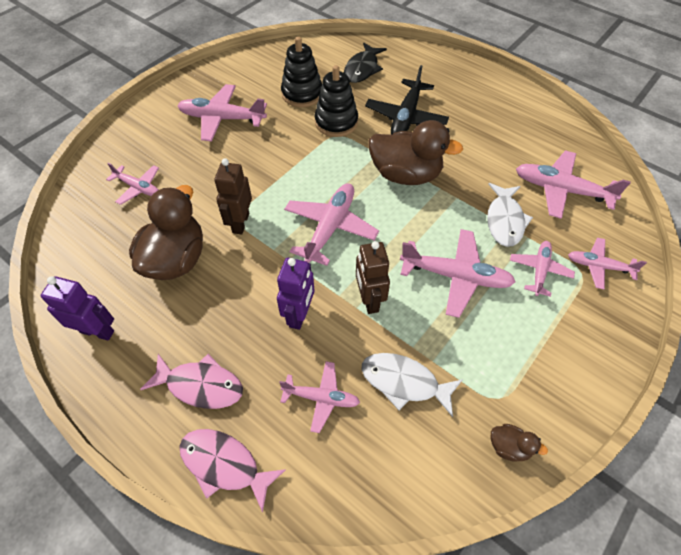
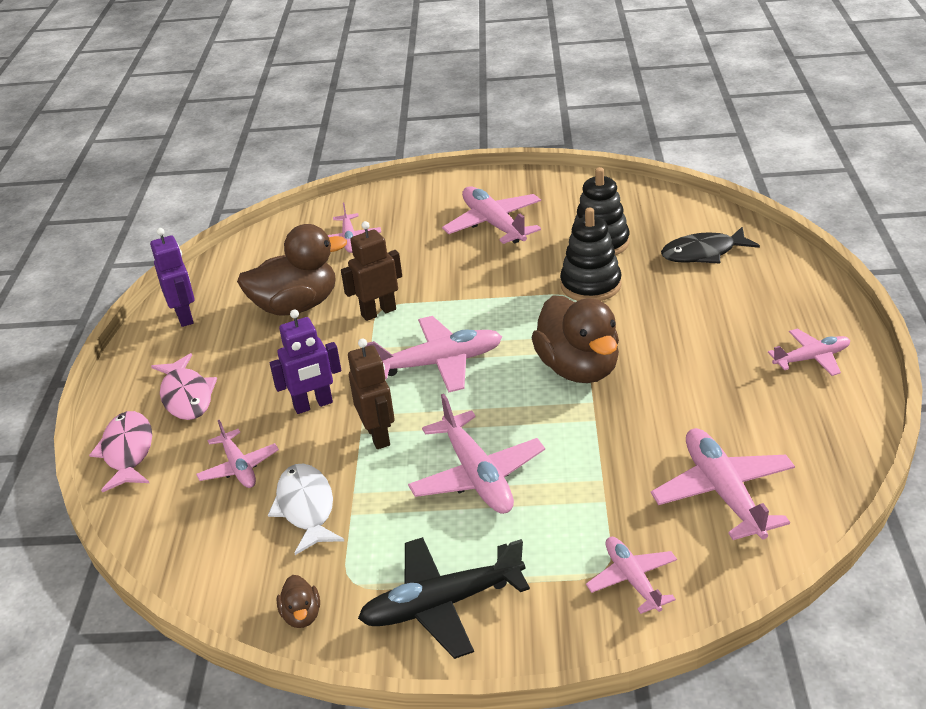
camera: 55 degrees right, 20 degrees down
brown robot [356,241,390,314] -> brown robot turned 120 degrees clockwise [348,338,395,449]
black plane [365,65,449,135] -> black plane moved to [358,537,530,659]
white fish [487,183,533,247] -> none
pink plane [510,241,575,297] -> pink plane moved to [768,328,850,376]

